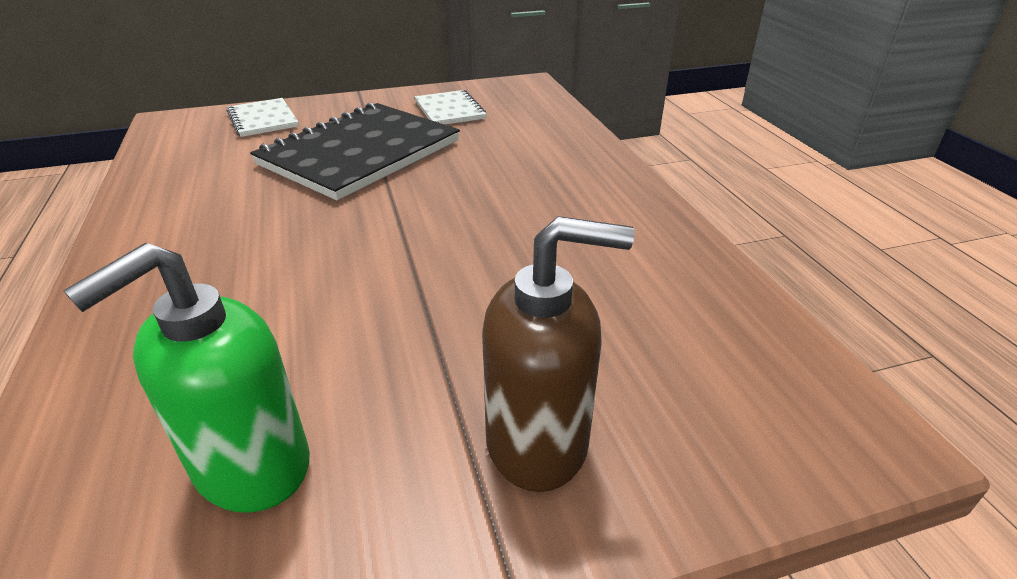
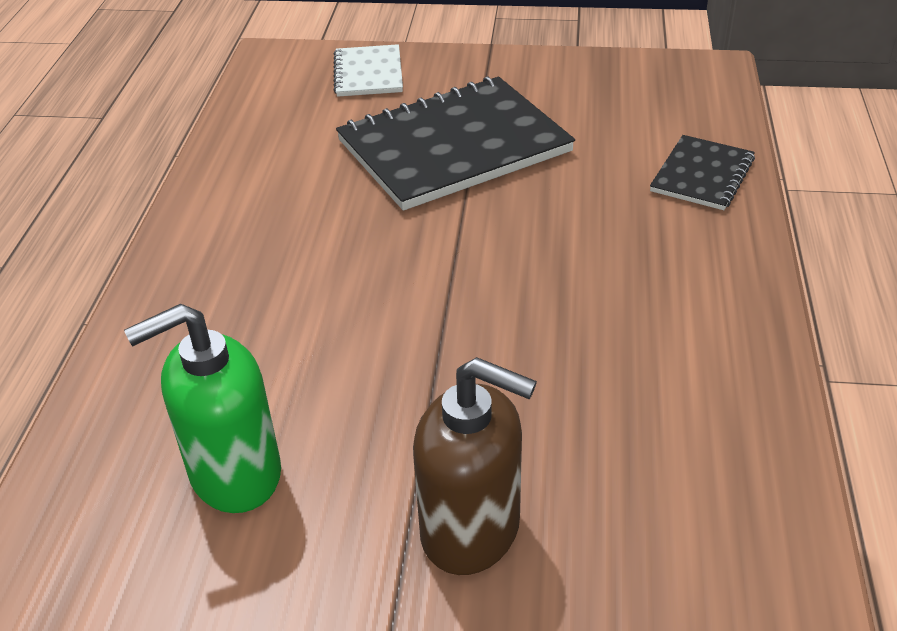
camera: 25 degrees right, 5 degrees up
white notebook [415,90,487,125] -> none
none -> black notebook [650,135,755,210]

